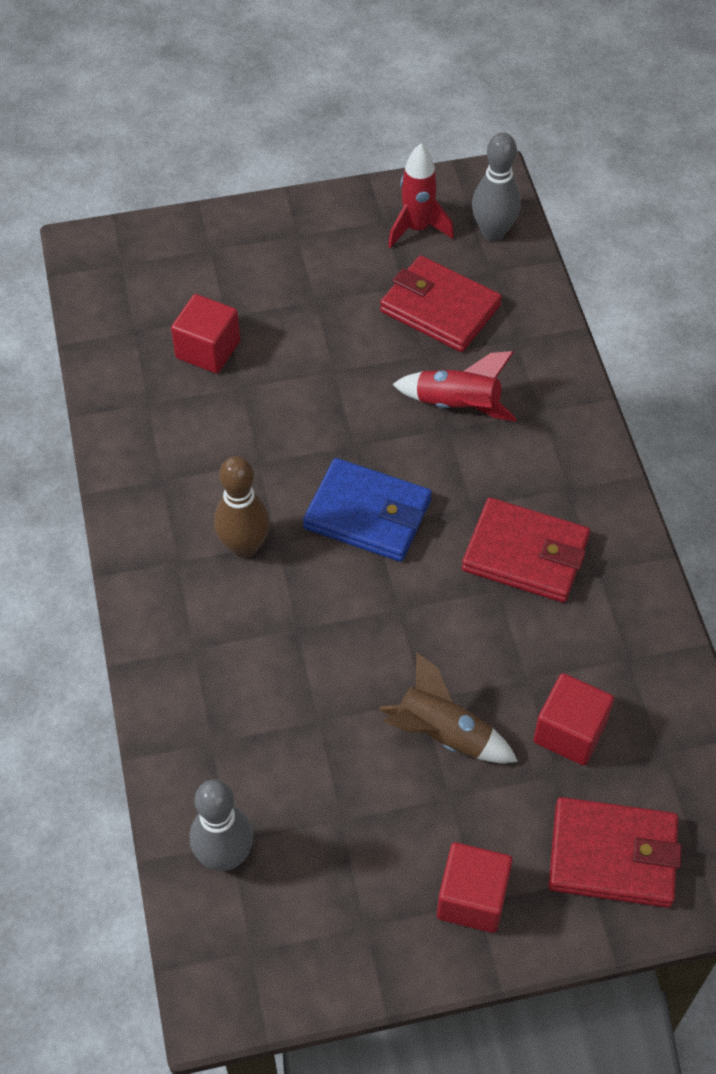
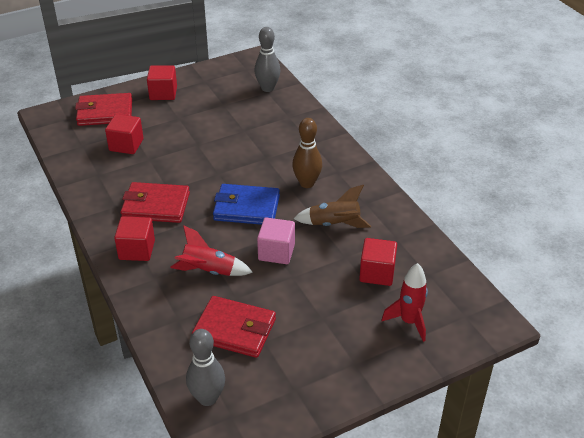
camera: 165 degrees right, 15 degrees down
brown rocket [379,652,518,763] -> brown rocket moved to [293,185,371,228]
red rocket [388,144,454,248] -> red rocket moved to [382,263,428,342]
none -> red cube [114,217,155,261]
none -> pink cube [257,217,295,264]

